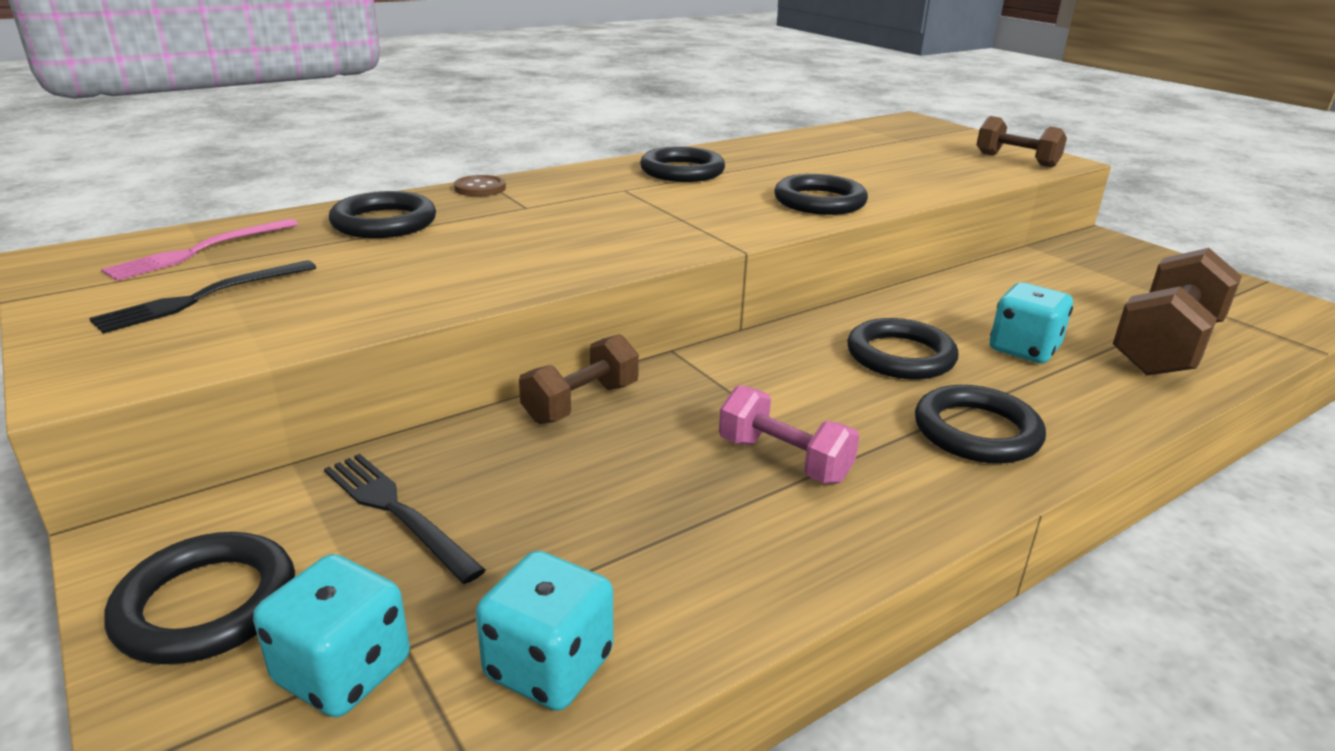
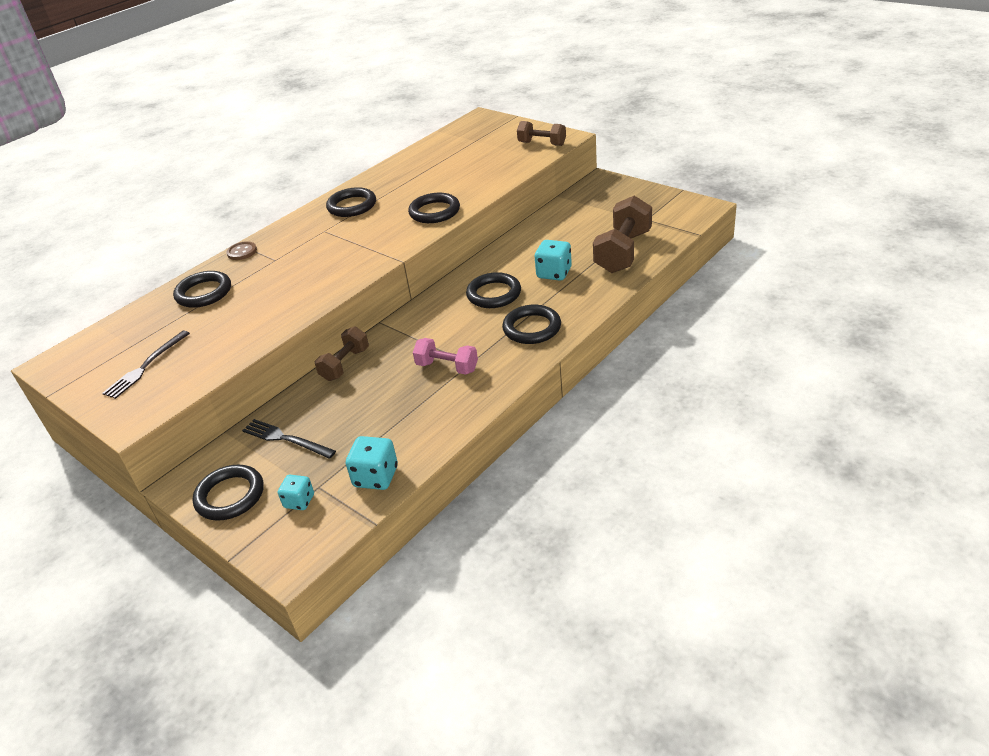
camera: 10 degrees left, 10 degrees up
pink fork [101,219,298,281] -> none
turquoise dice [253,554,410,717] -> turquoise dice [278,475,314,510], size x0.65

